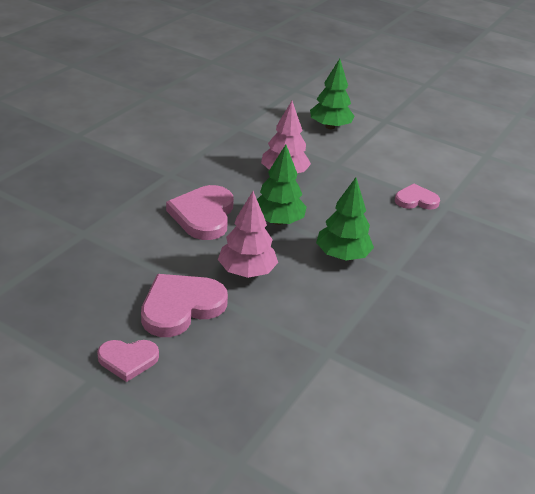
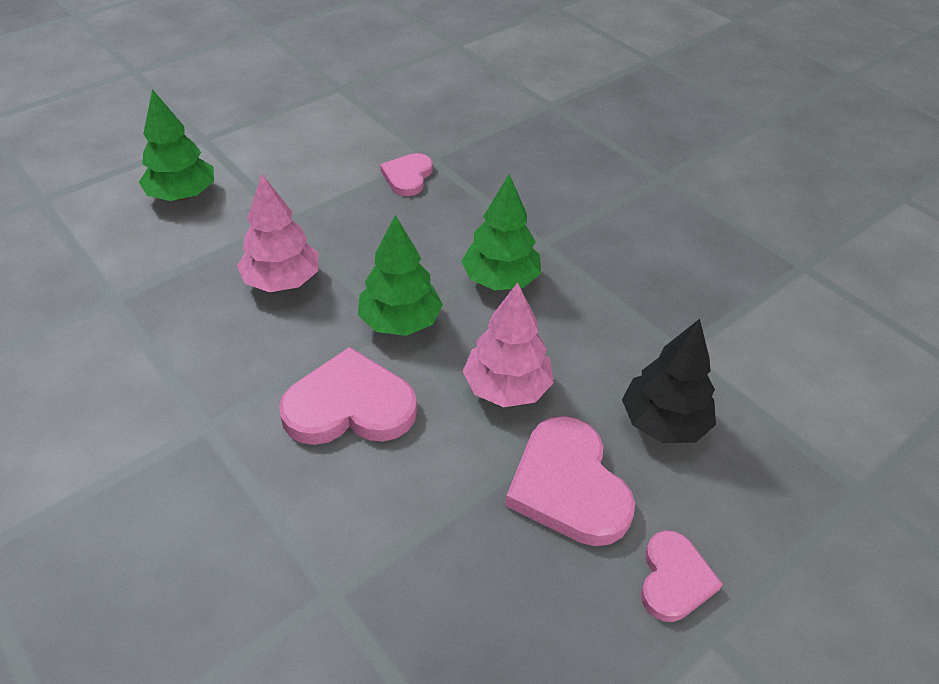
camera: 70 degrees left, 10 degrees up
pink heart [166,185,234,240] -> pink heart turned 150 degrees clockwise [279,347,417,445]
none -> black tree [622,319,716,443]

